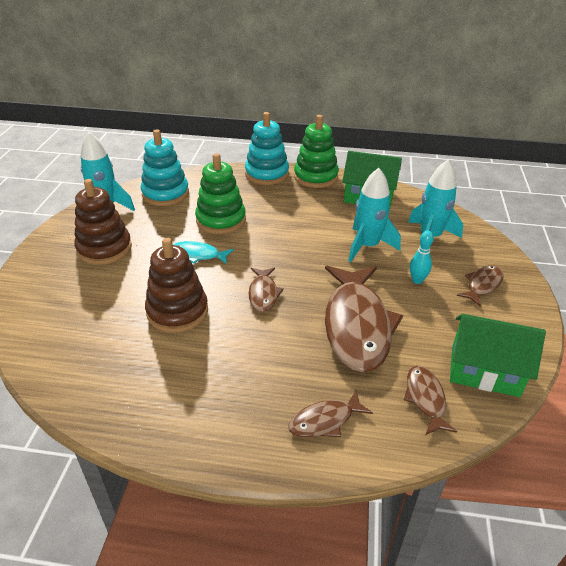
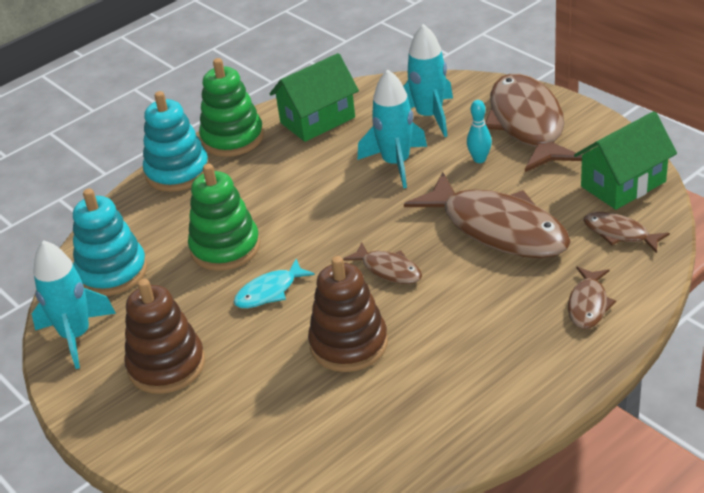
camera: 45 degrees left, 0 degrees up
brown fish [457,265,504,307] -> brown fish [485,74,582,172], size x2.11

